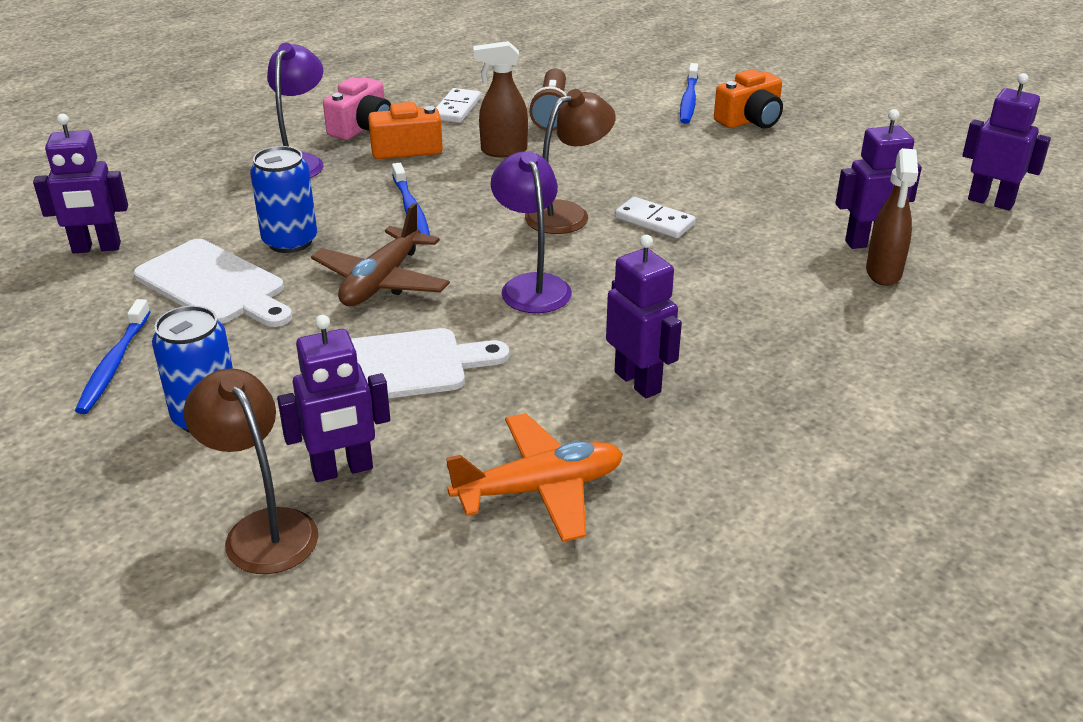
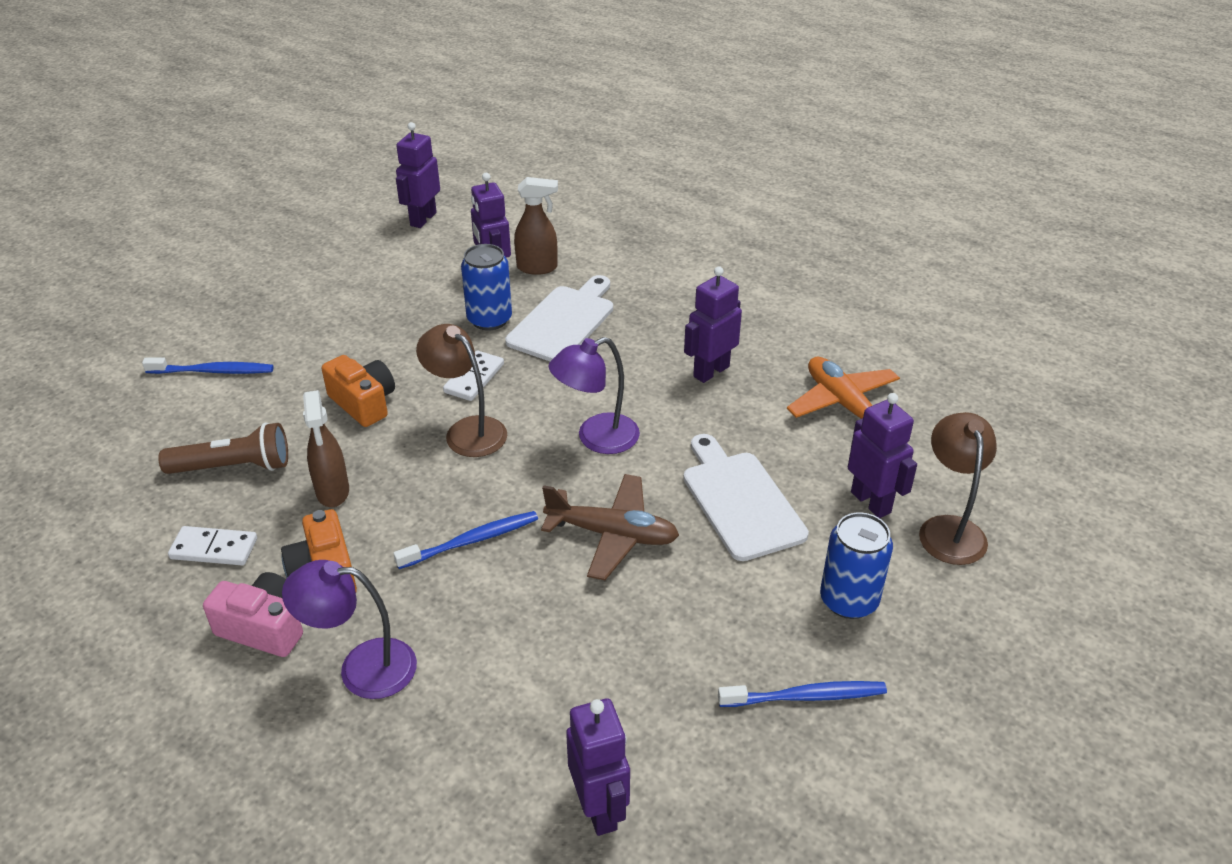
camera: 100 degrees left, 5 degrees up
white cutting board [134,239,292,327] -> white cutting board moved to [505,275,613,361]
brown lamp [184,368,319,574] -> brown lamp turned 135 degrees clockwise [919,412,997,565]
blue can [250,146,317,253] -> blue can moved to [461,244,512,331]
orange camera [714,69,783,129] -> orange camera moved to [322,355,395,427]

